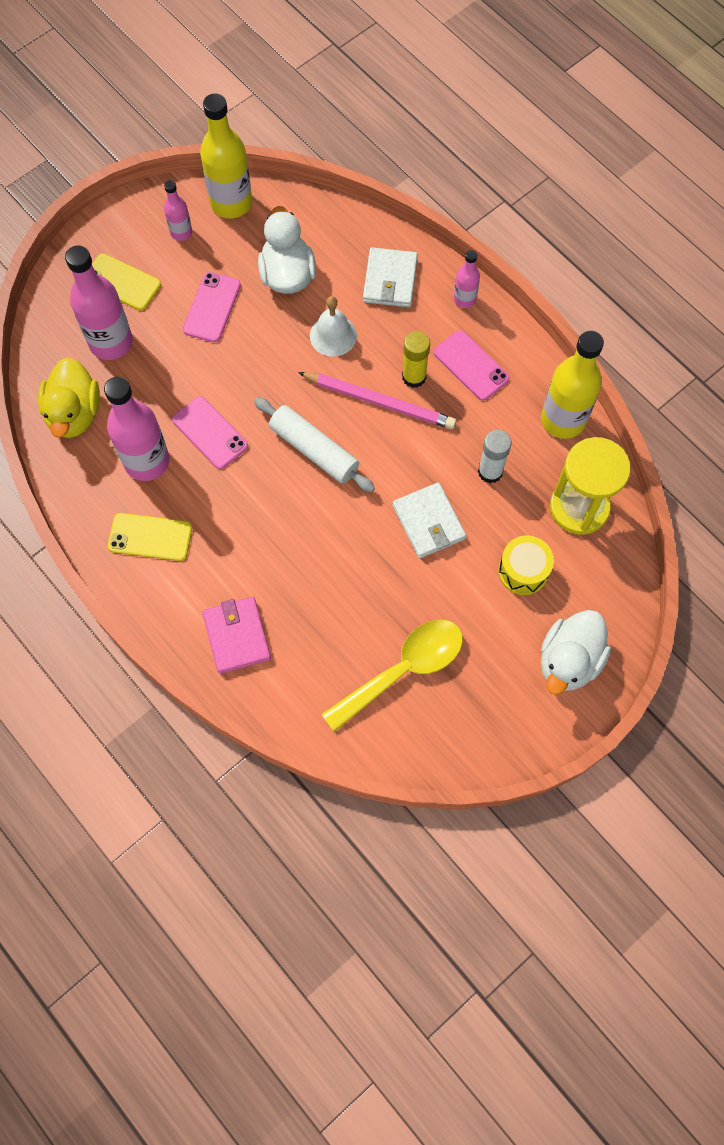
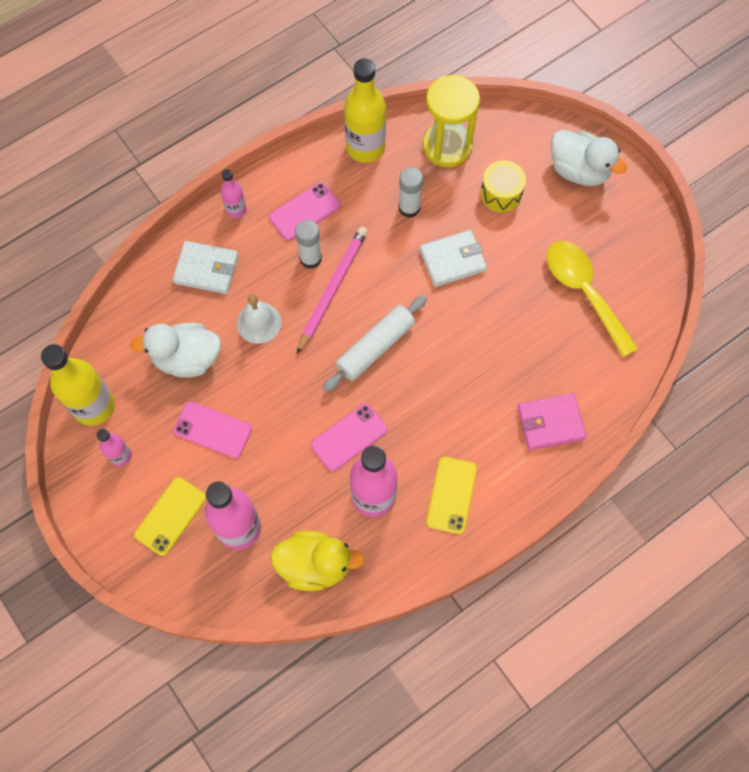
camera: 85 degrees left, 0 degrees up
yellow glue stick [402,331,430,388] -> white glue stick [295,220,322,269]

